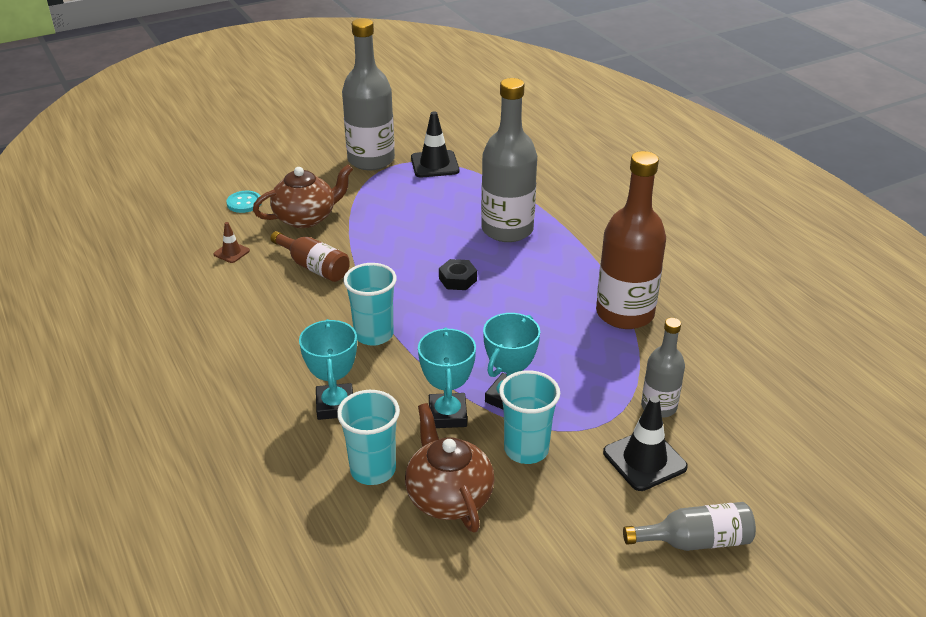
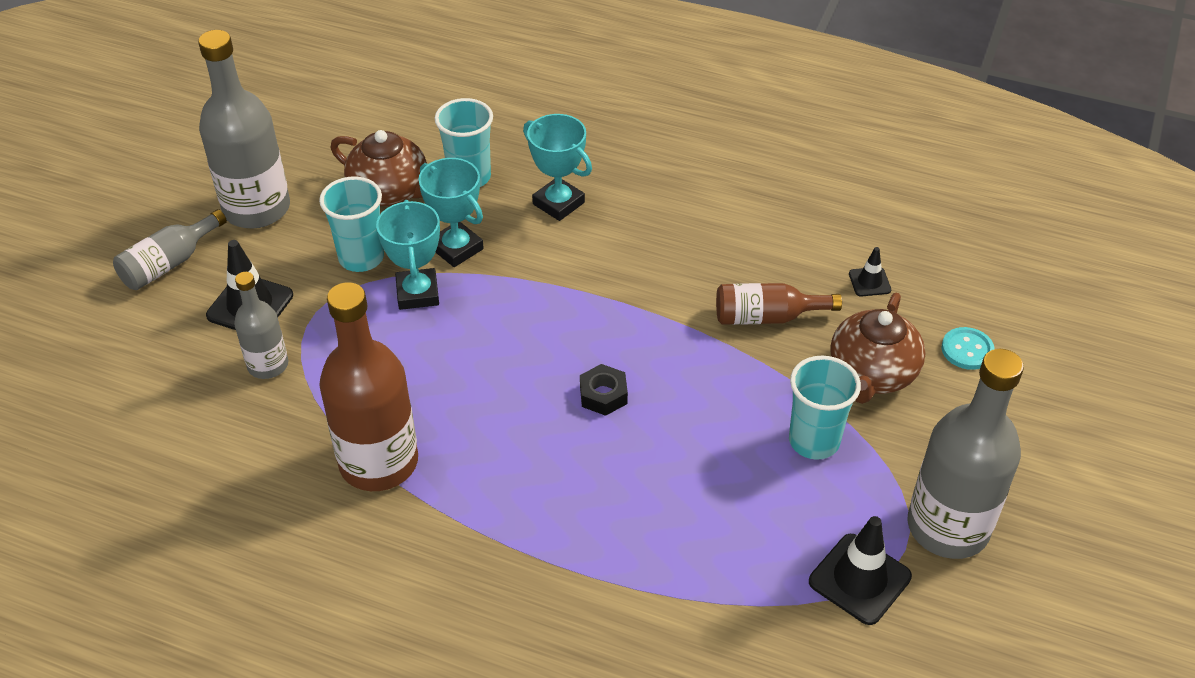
camera: 140 degrees right, 10 degrees up
brown traffic cone [213,222,250,263] -> black traffic cone [849,247,891,297]
turquoise cup [343,263,397,346] -> turquoise cup moved to [789,356,861,460]
grey bottle [481,78,537,242] -> grey bottle moved to [198,30,290,229]

